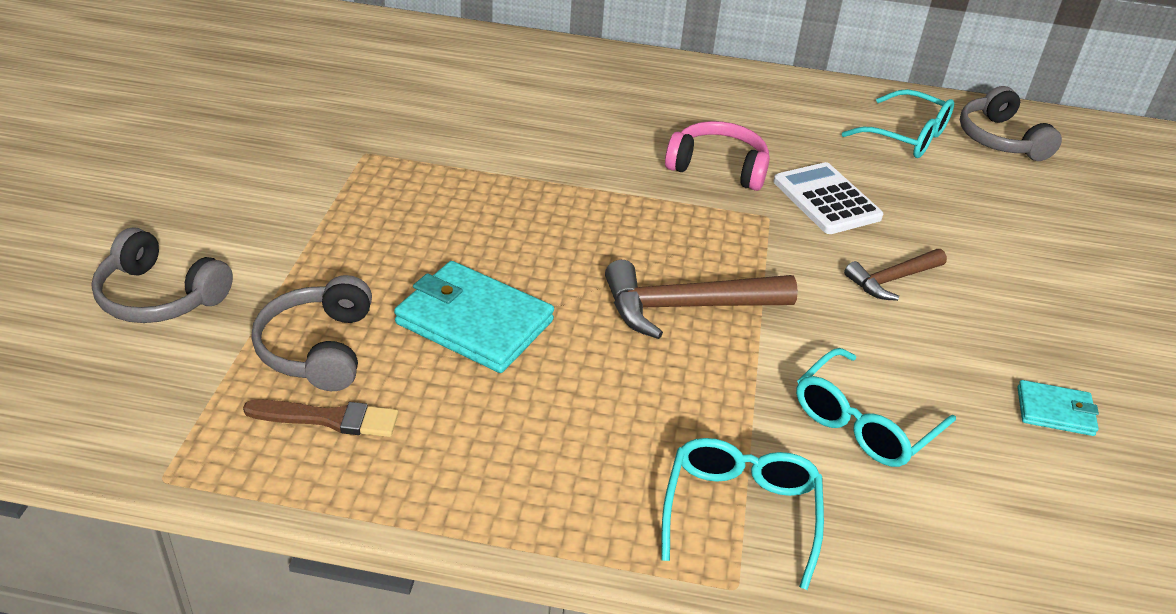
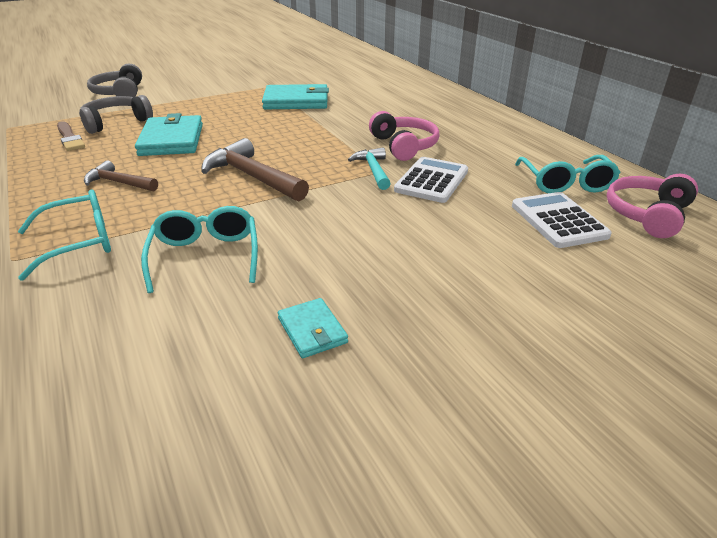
camera: 55 degrees right, 5 degrees down
turquoise glasses [796,348,956,467] -> turquoise glasses turned 75 degrees clockwise [141,206,258,293]
brown hammer [844,249,947,301] -> brown hammer moved to [84,160,158,192]
grey headphones [960,86,1062,161] -> pink headphones [607,174,698,238]
none -> turquoise wallet [262,84,329,109]
none -> turquoise hammer [348,147,391,190]
none -> white calculator [512,192,612,248]

